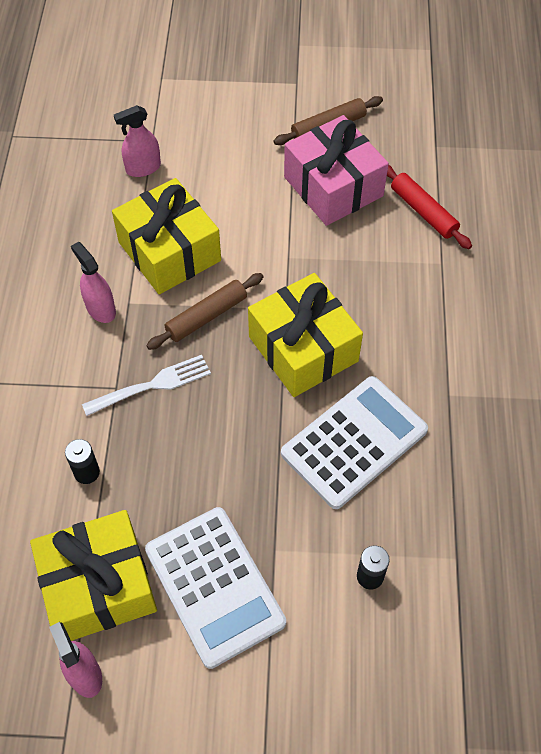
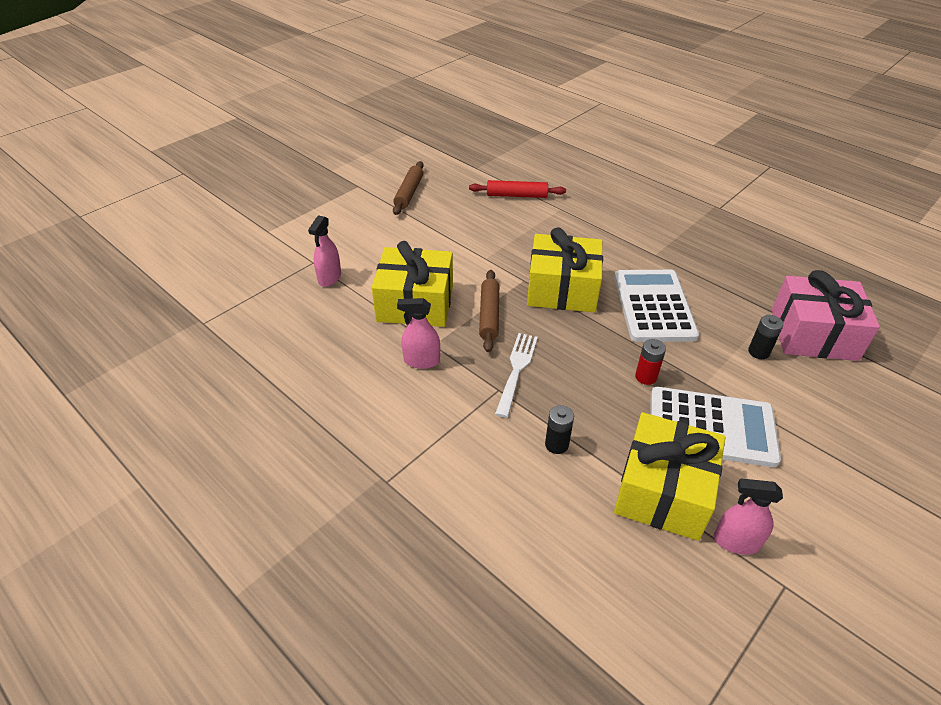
camera: 50 degrees left, 15 degrees down
pink gift [284,115,389,226] -> pink gift moved to [772,270,880,361]
none -> red battery [635,339,666,385]

